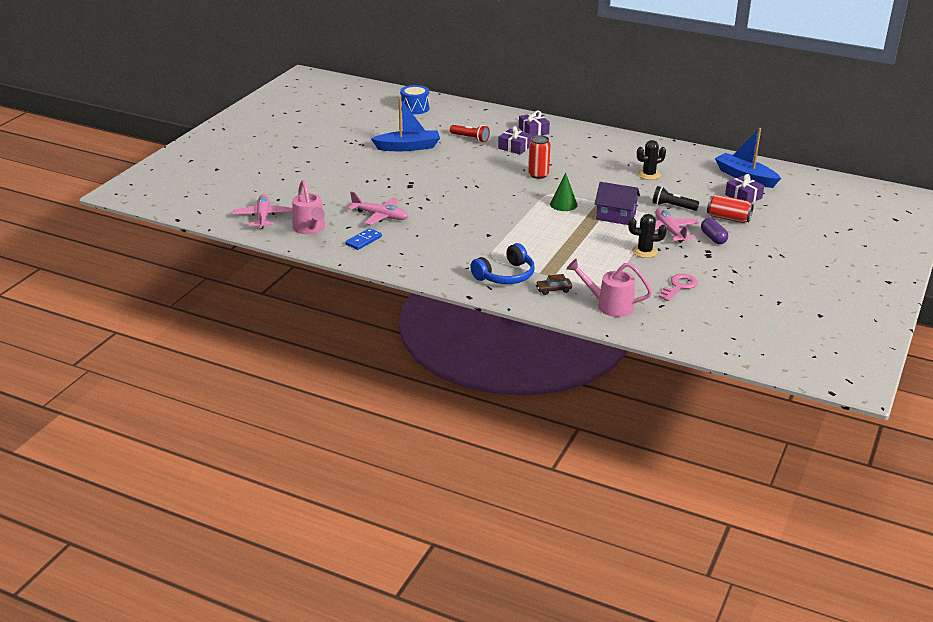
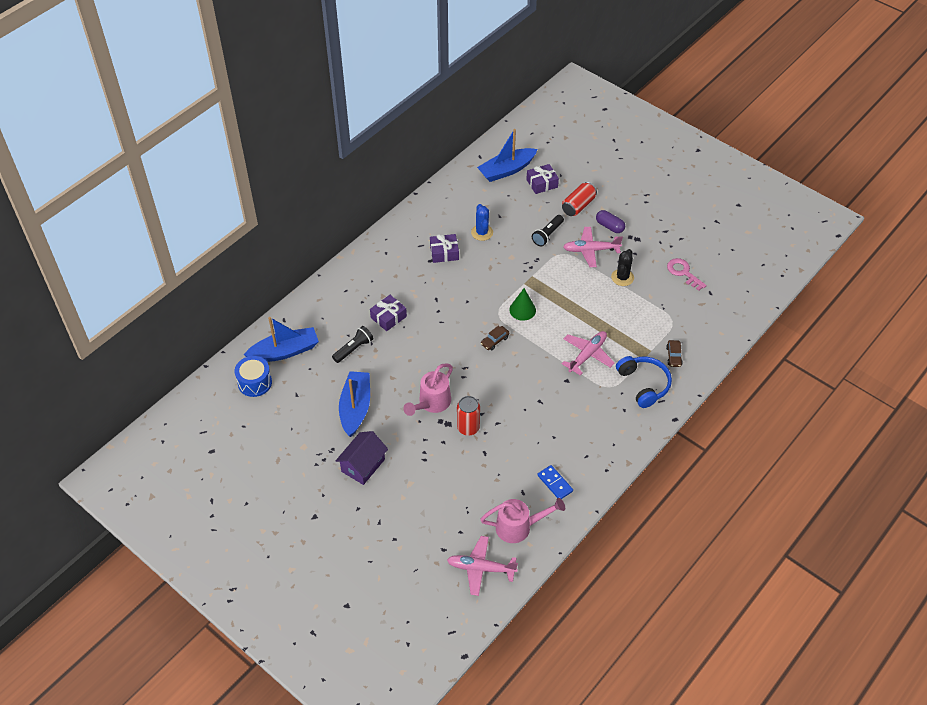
camera: 75 degrees left, 20 degrees up
pink plane [348,192,408,225] -> pink plane moved to [562,331,615,376]
red flashlight [450,125,490,142] -> black flashlight [332,326,374,363]
purple gift [519,111,550,137] -> purple gift moved to [430,234,459,263]
red can [528,135,551,179] -> red can moved to [457,396,480,436]
pink watering can [566,259,652,317] -> pink watering can moved to [403,363,453,416]
purple house [595,182,640,225] -> purple house moved to [336,431,388,485]
black cactus [637,140,666,180] -> blue cactus [471,204,493,241]
purple capsule [701,218,728,244] -> purple capsule turned 45 degrees clockwise [596,210,625,233]
none -> blue boat [244,317,319,362]
none -> brown car [481,325,509,350]

